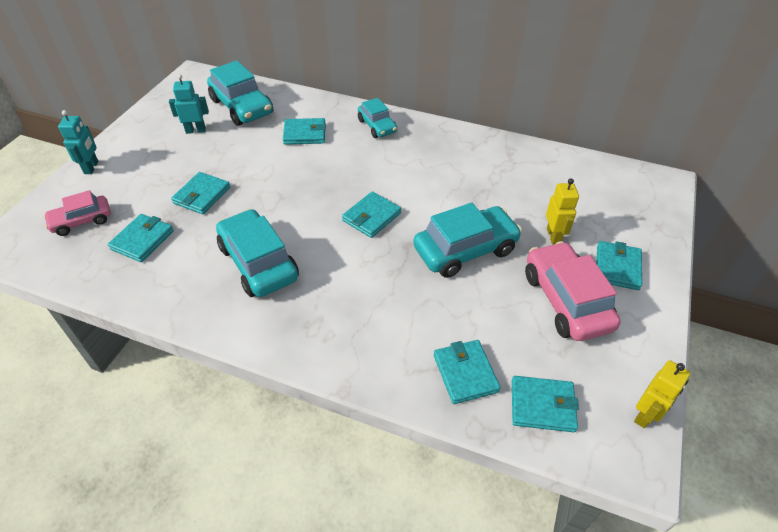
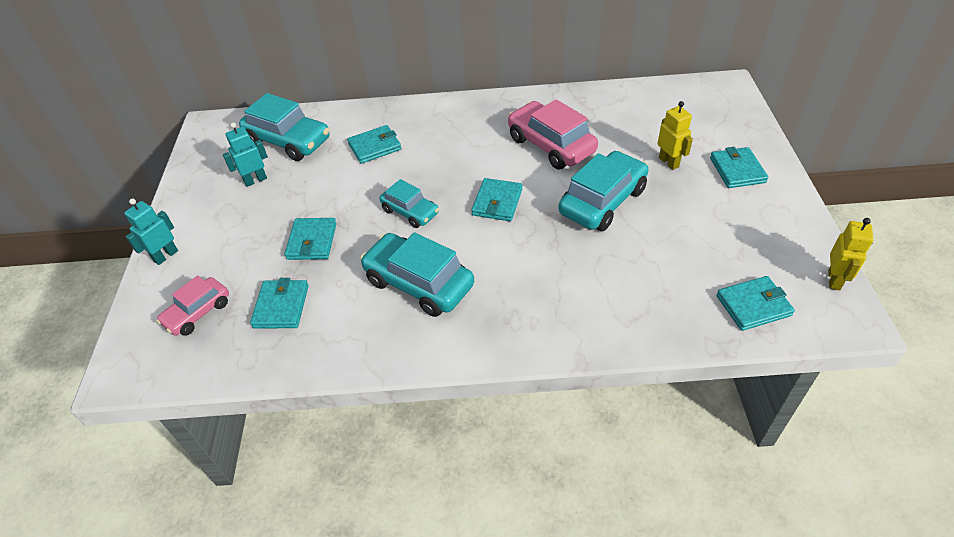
camera: 20 degrees left, 0 degrees up
turquoise robot [58,110,99,174] -> turquoise robot turned 120 degrees counterclockwise [124,198,178,265]
turquoise car [358,98,397,138] -> turquoise car moved to [380,179,439,228]
turquoise wallet [434,340,501,404] -> none
pink car [525,241,621,341] -> pink car moved to [508,99,598,169]

